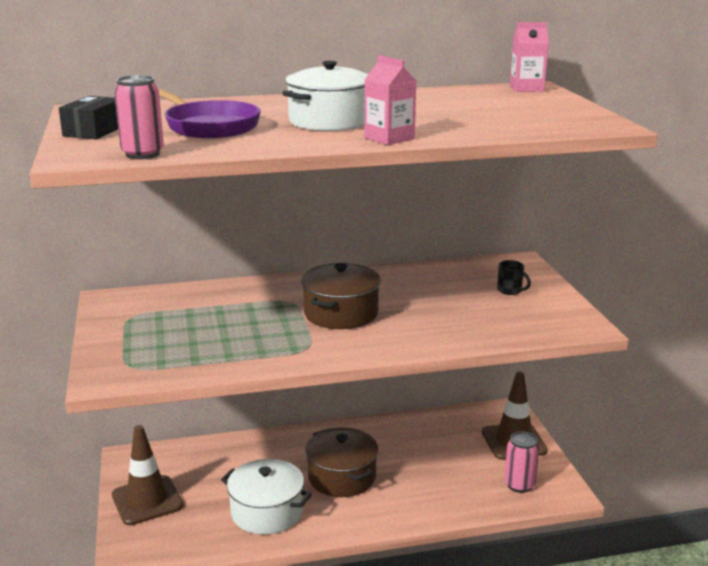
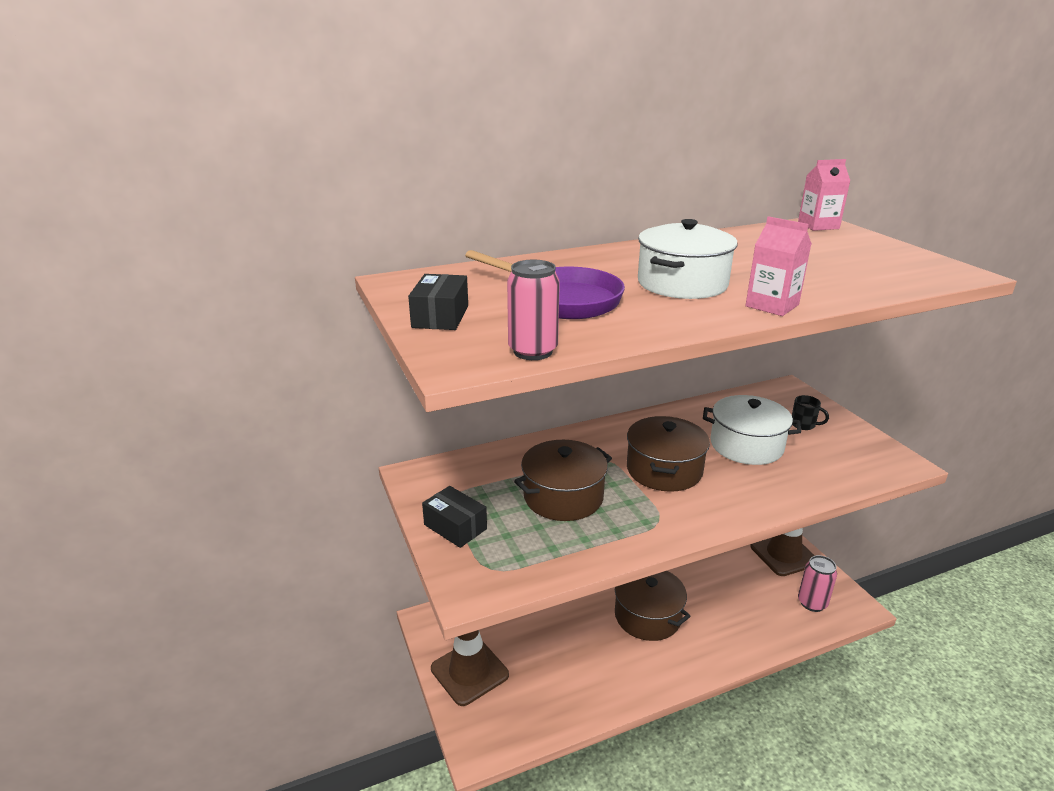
camera: 10 degrees left, 5 degrees up
white pot [221,459,312,535] -> white pot moved to [703,395,801,465]
none -> black box [422,486,487,548]
none -> brown pot [514,440,612,521]

